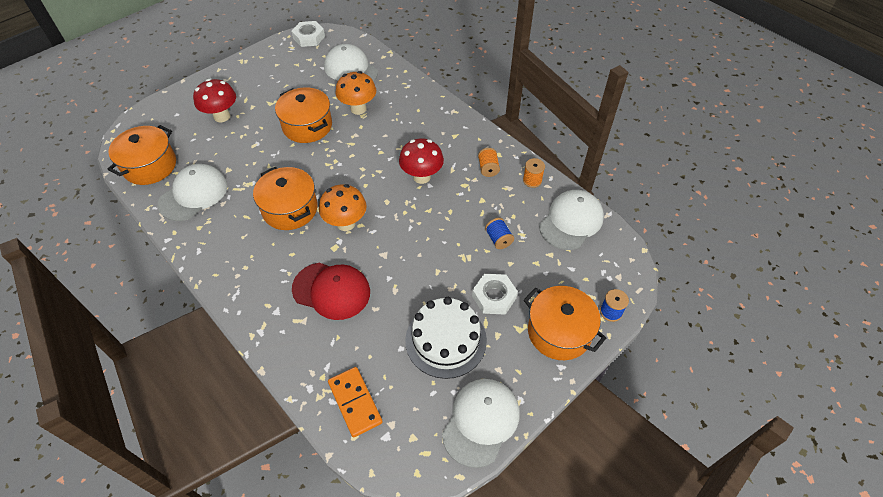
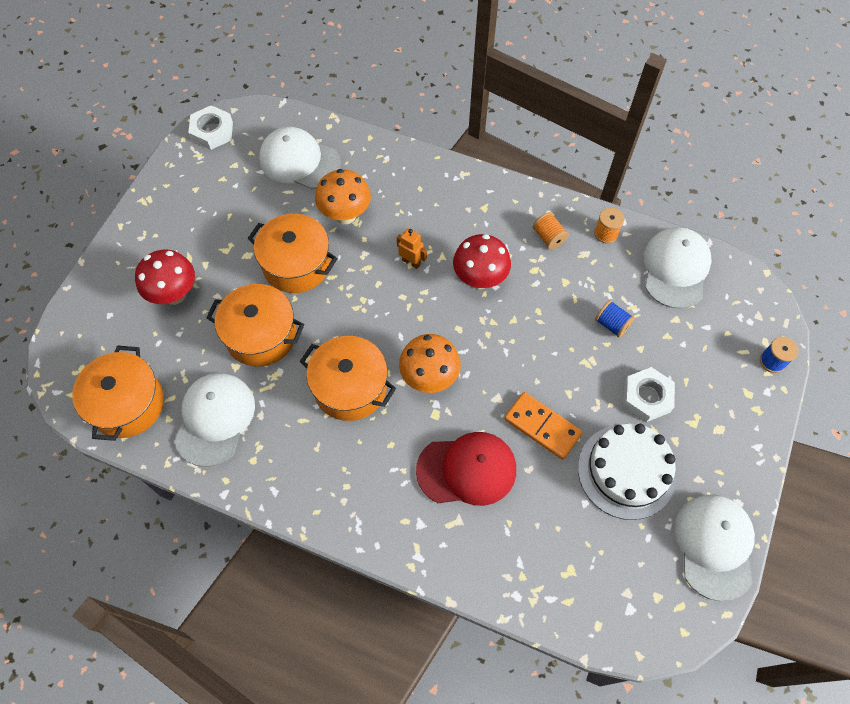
camera: 25 degrees left, 10 degrees up
orange domino [328,367,383,438] -> orange domino moved to [504,392,583,460]
orange pot [524,286,606,360] -> orange pot moved to [206,284,304,366]
none -> orange robot [397,228,427,269]

